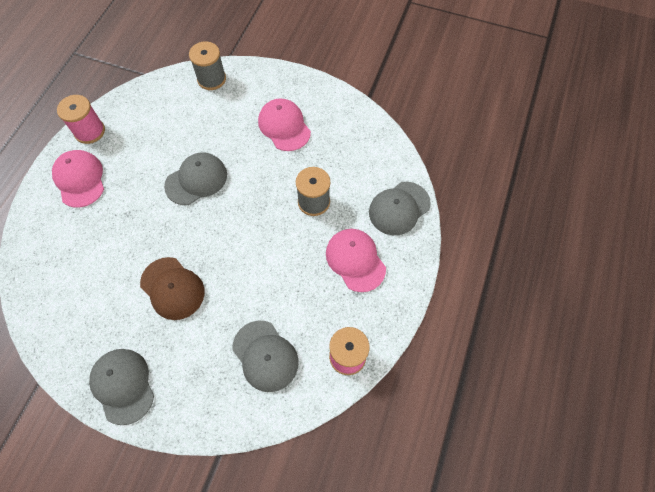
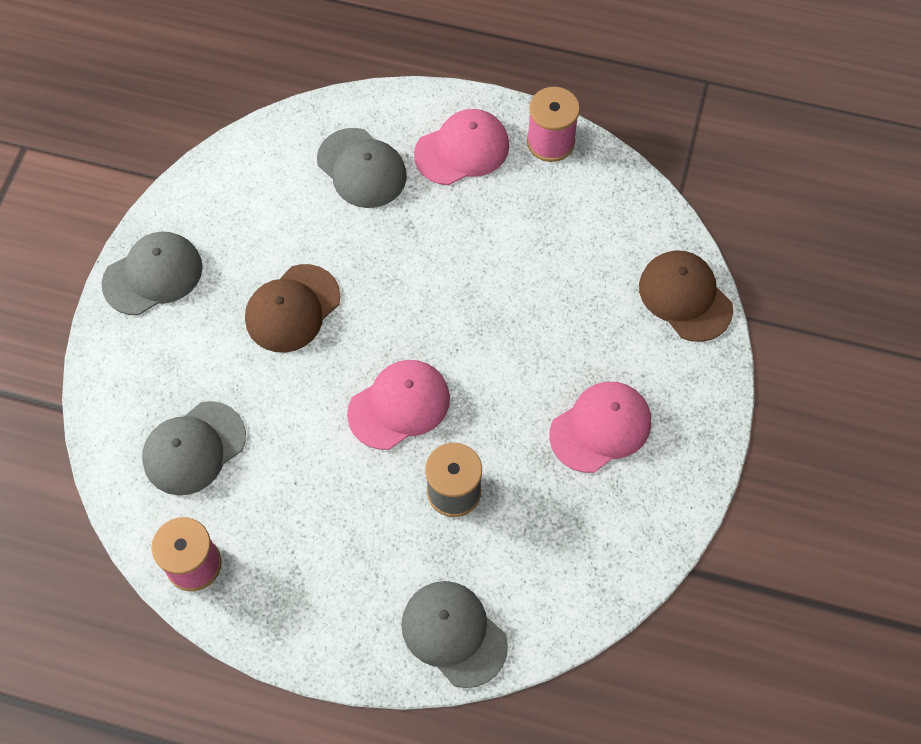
camera: 85 degrees right, 0 degrees up
grey cap [164,153,227,205] -> grey cap moved to [317,128,407,208]
grey spool [189,41,226,90] -> brown cap [639,251,733,342]
pink cap [326,229,386,292] -> pink cap moved to [347,360,450,450]

